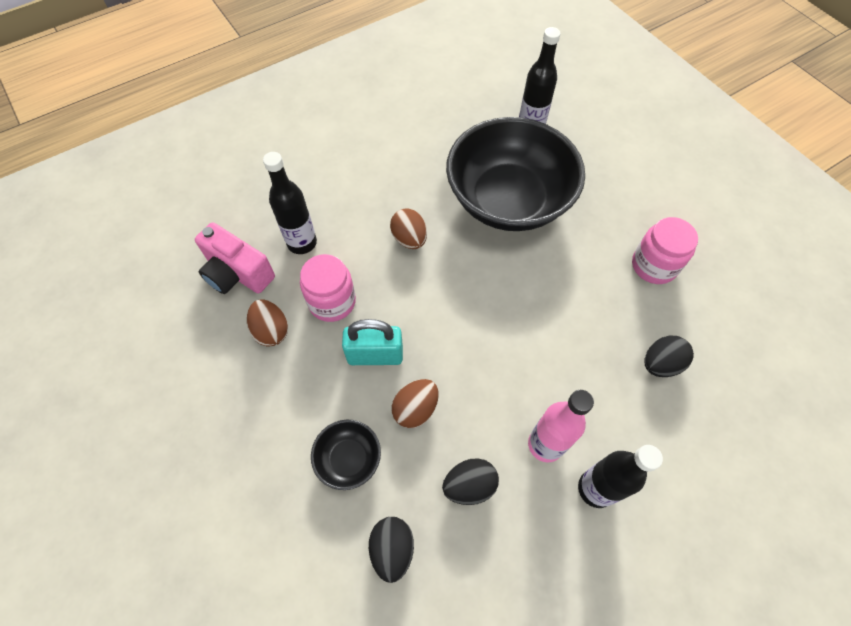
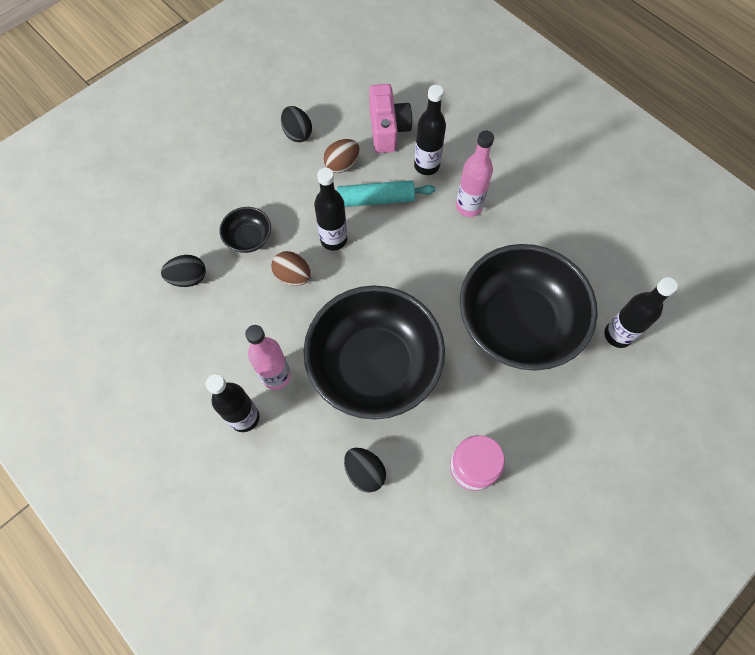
camera: 80 degrees right, 5 degrees up
pink camera [195,222,275,294] -> pink camera turned 150 degrees clockwise [369,84,413,153]
pink jar [300,254,356,322] -> turquoise rolling pin [316,180,435,207]
turquoise padlock [342,319,403,365] -> black bottle [314,168,347,251]
brown egg [390,208,427,249] -> none
black egg [442,458,499,505] -> black egg moved to [281,106,312,142]
none -> black bowl [303,285,445,419]
none -> pink bottle [456,130,494,217]

